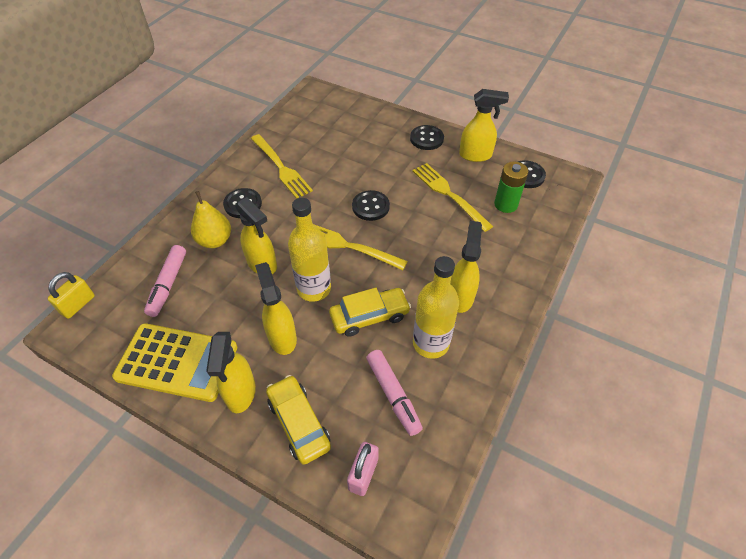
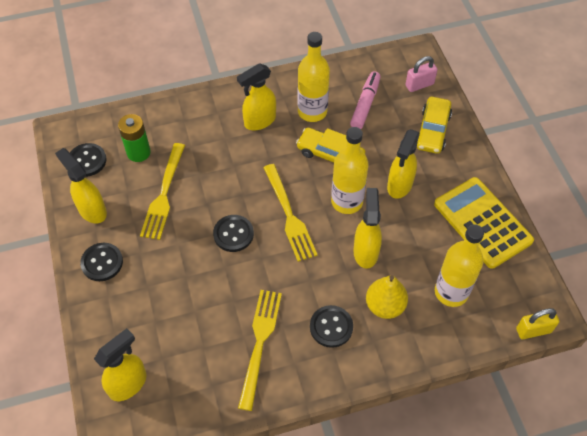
camera: 135 degrees left, 5 degrees up
pink marker [144,245,186,317] -> yellow bottle [435,224,484,307]
yellow spray bottle [206,332,256,413] -> yellow spray bottle moved to [94,328,147,401]

